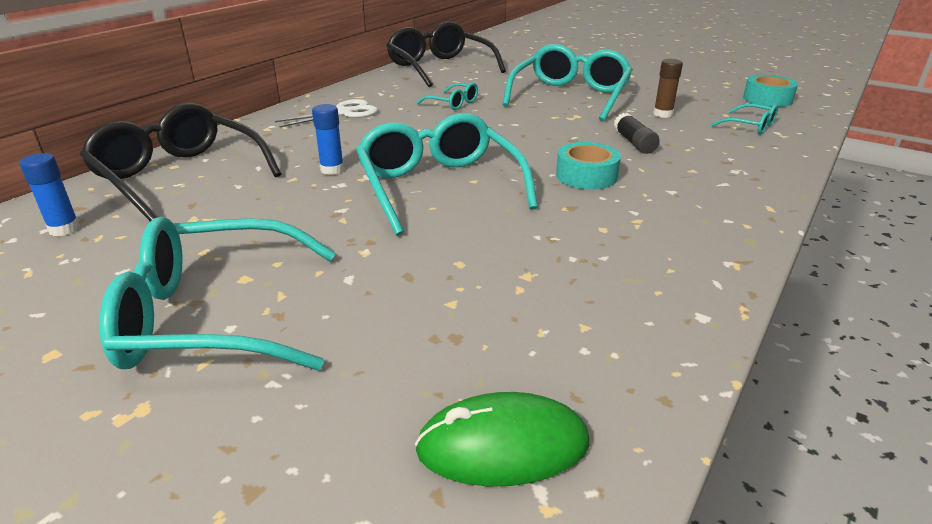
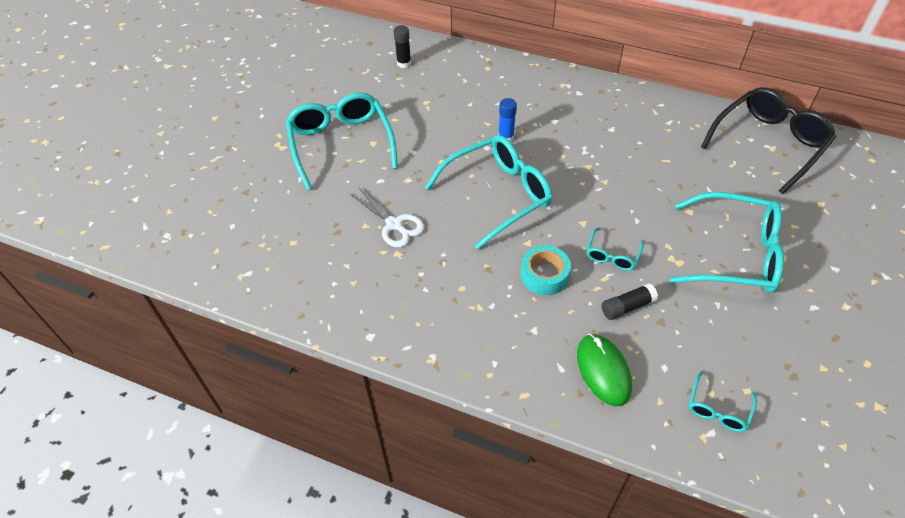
camera: 80 degrees right, 20 degrees up
blue glue stick [19,153,80,236] -> black glue stick [394,25,411,68]
black glasses [80,103,281,222] -> none
white scissors [275,99,378,127] -> white scissors moved to [350,187,424,247]
green mouse [415,392,589,486] -> green mouse moved to [577,334,632,406]
turquoise glasses [417,82,478,110] -> turquoise glasses moved to [587,227,644,271]
brown glue stick [653,59,683,118] -> none
turquoise tape [743,75,798,107] -> none

